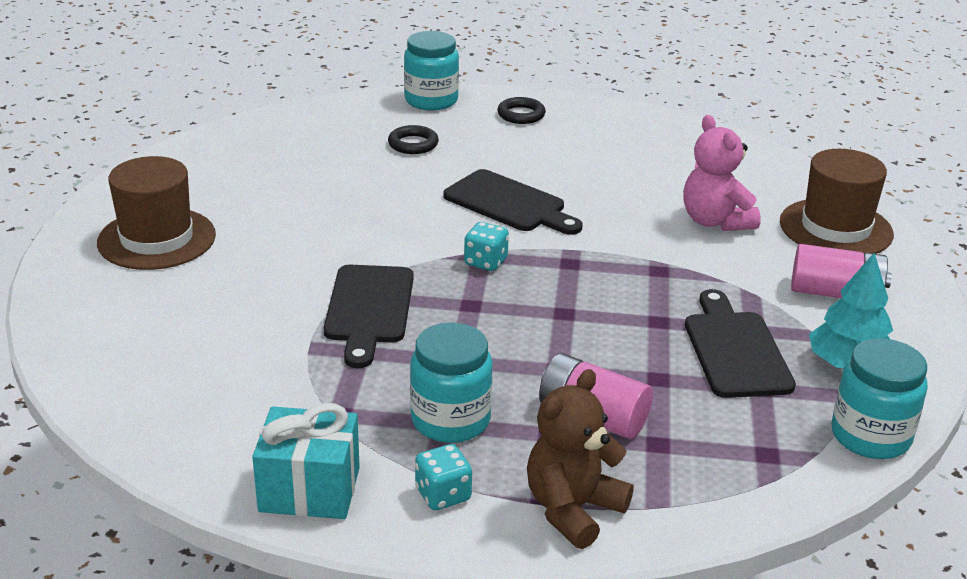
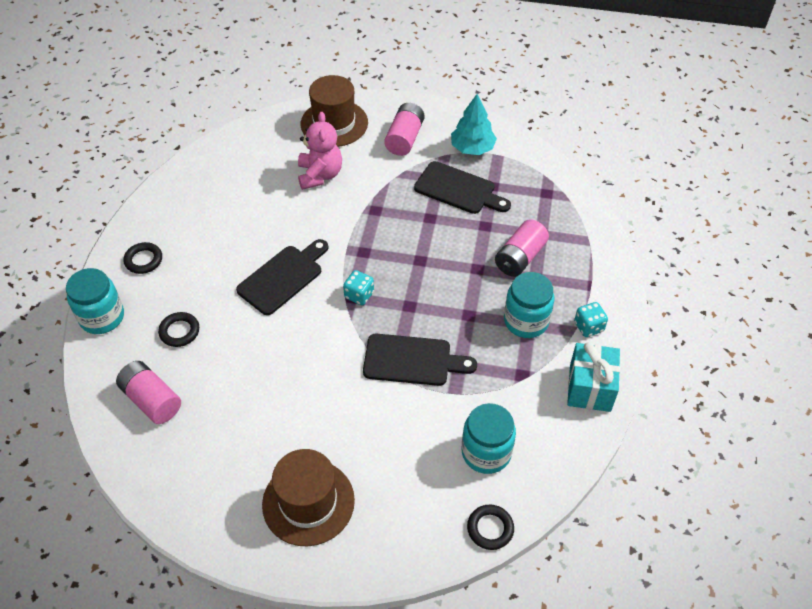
camera: 85 degrees left, 20 degrees up
brown teddy bear [527,369,634,549] -> none
pink teddy bear [683,115,761,231] -> pink teddy bear turned 75 degrees counterclockwise [298,112,342,190]
black cutting board [685,289,796,398] -> black cutting board turned 150 degrees counterclockwise [414,161,511,214]
turquoise jar [831,338,928,459] -> turquoise jar moved to [462,403,516,474]
none -> pink battery [116,361,181,424]
none -> black ring [467,505,514,550]

